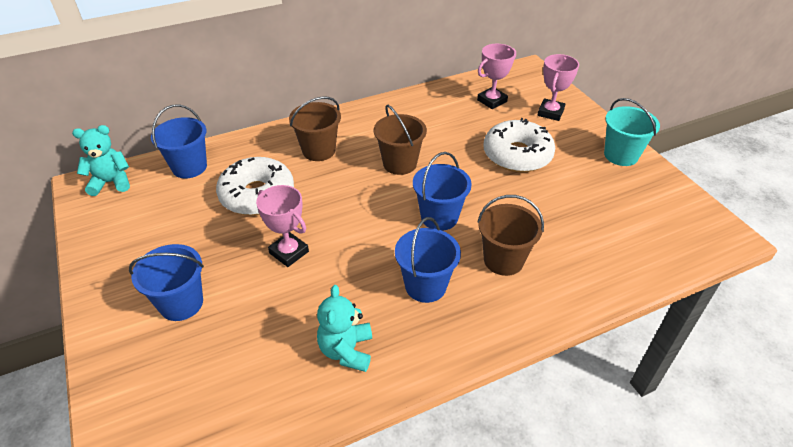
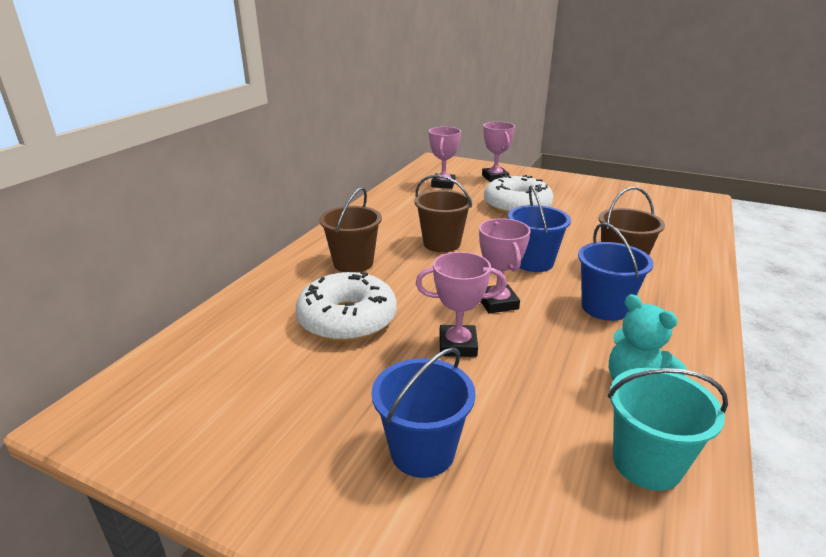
camera: 40 degrees left, 15 degrees down
turquoise teddy bear [72,125,130,196] -> none
blue bucket [151,104,207,178] -> none
turquoise bucket [604,98,660,166] -> turquoise bucket moved to [608,368,728,491]
none -> pink trophy [479,218,531,313]

